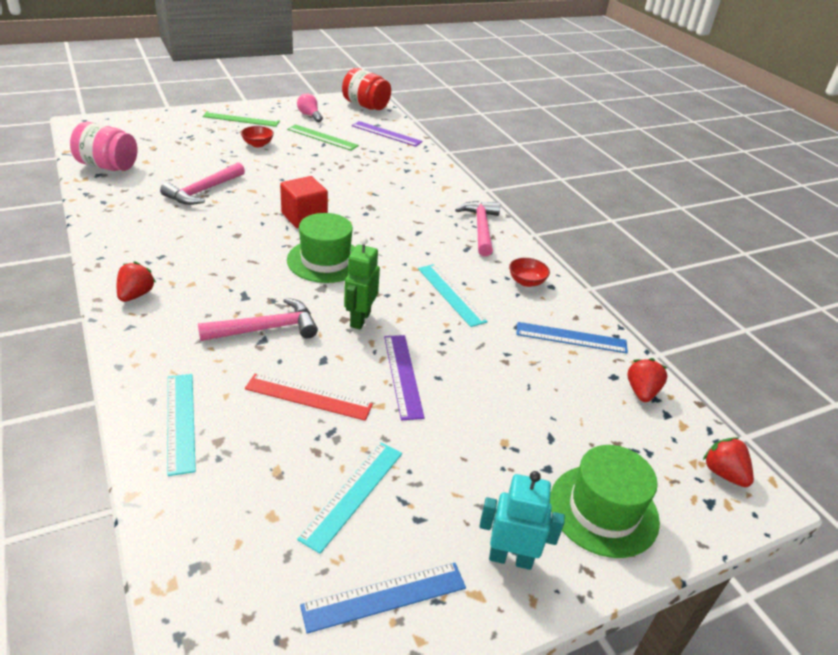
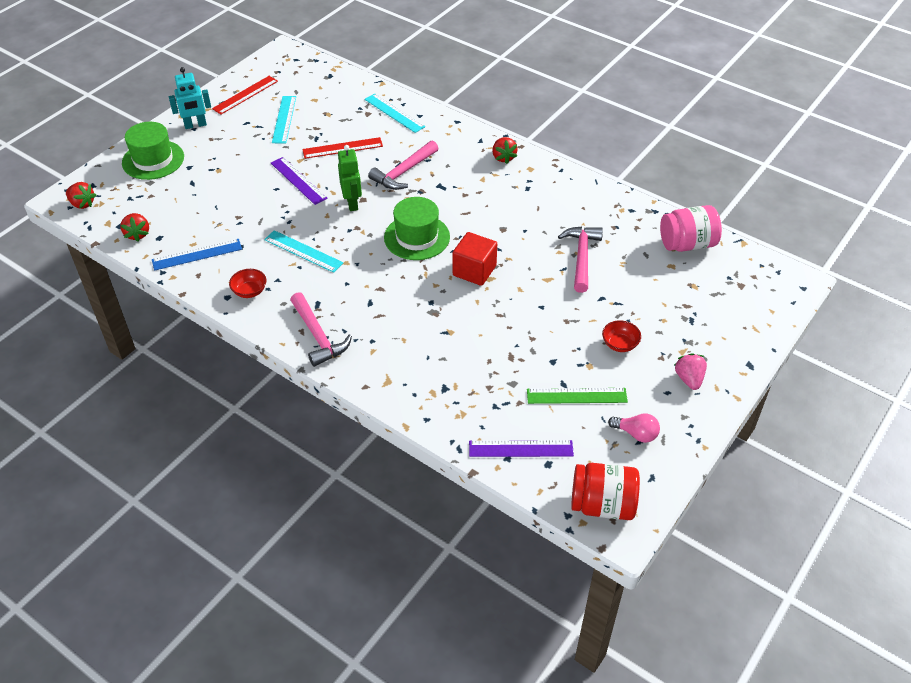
camera: 155 degrees right, 10 degrees up
green ruler [203,111,280,127] -> pink strawberry [675,353,707,390]
blue ruler [300,563,466,634] -> red ruler [212,76,278,114]

